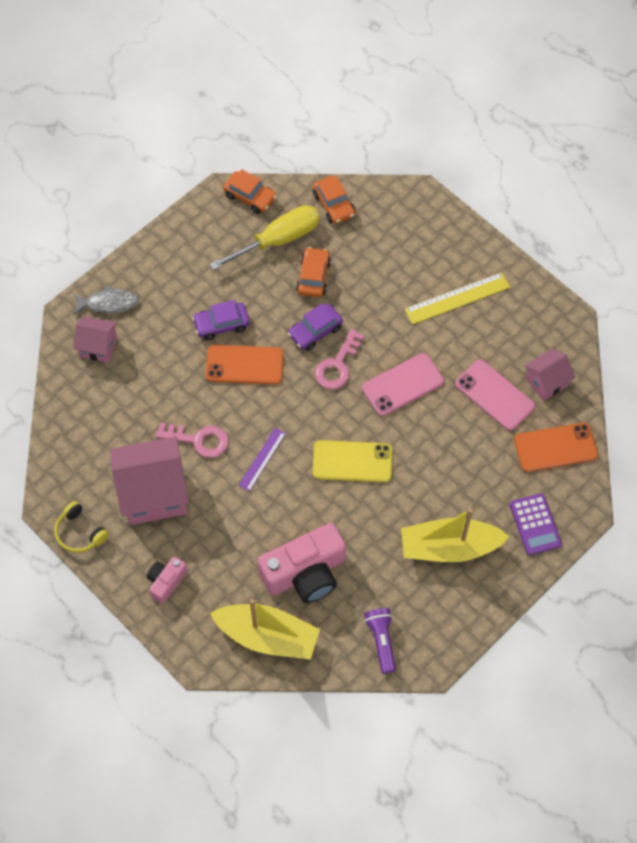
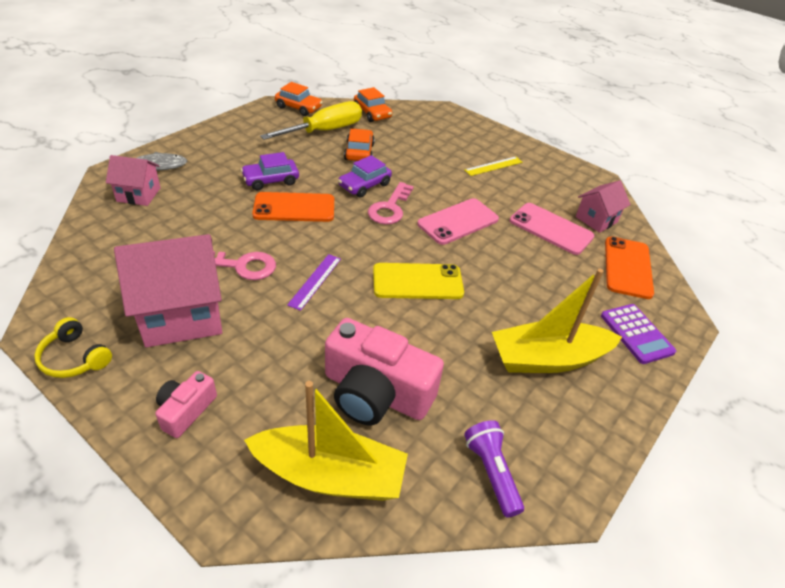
camera: 10 degrees left, 20 degrees down
pink camera [258,523,346,603] -> pink camera turned 60 degrees clockwise [325,318,444,425]
yellow ruler [404,272,510,325] -> yellow ruler [464,157,523,176], size x0.64
orange phone [514,423,598,472] -> orange phone turned 60 degrees counterclockwise [605,236,654,299]

